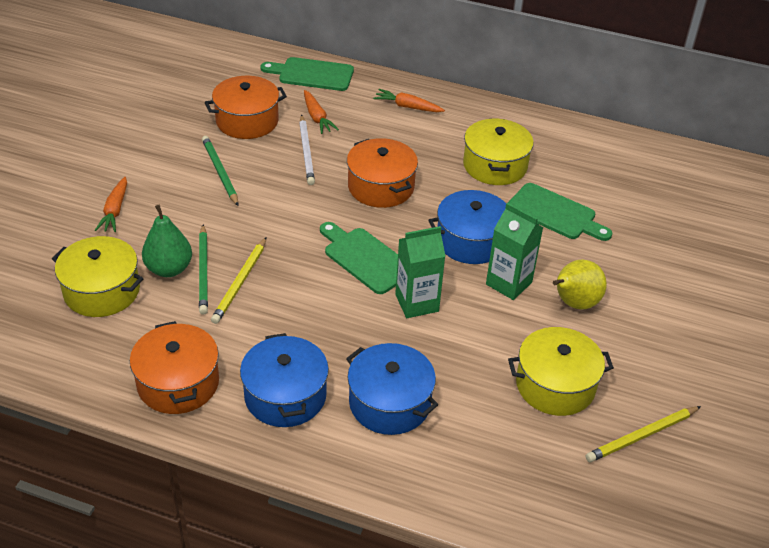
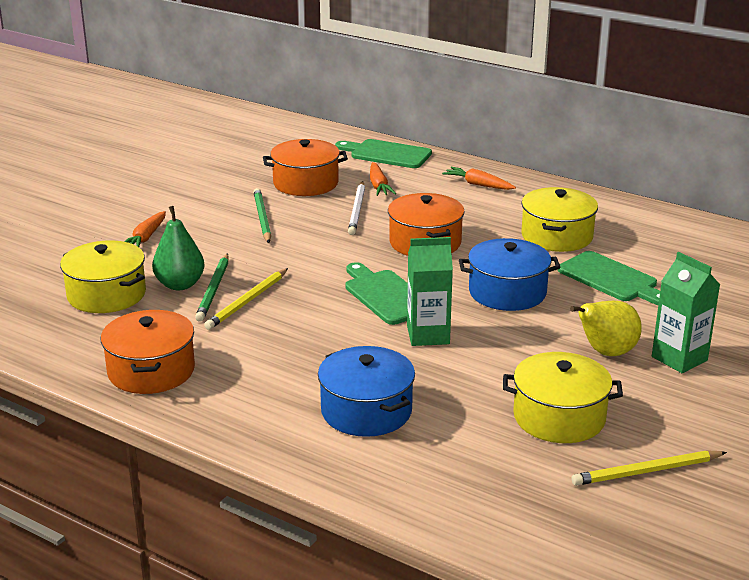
camera: 15 degrees right, 15 degrees down
blue pot [240,333,329,427] -> none
green carton [486,203,543,300] -> green carton moved to [652,252,720,373]

